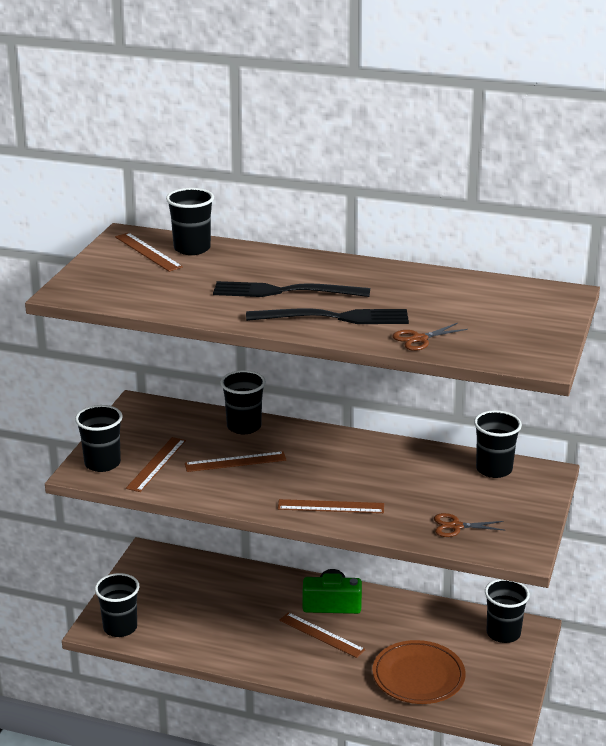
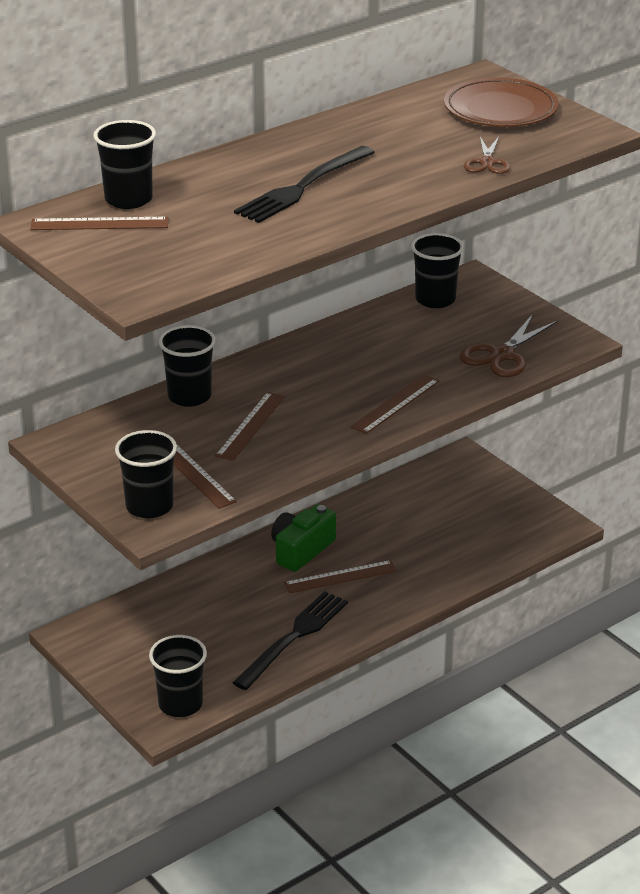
camera: 55 degrees left, 5 degrees up
black fork [246,308,409,324] -> black fork moved to [232,591,348,690]
brown plate [372,640,466,704] -> brown plate moved to [444,77,559,127]
brown scissors [434,513,506,537] -> brown scissors [459,314,558,377], size x1.61
black cup [485,579,530,643] -> none

